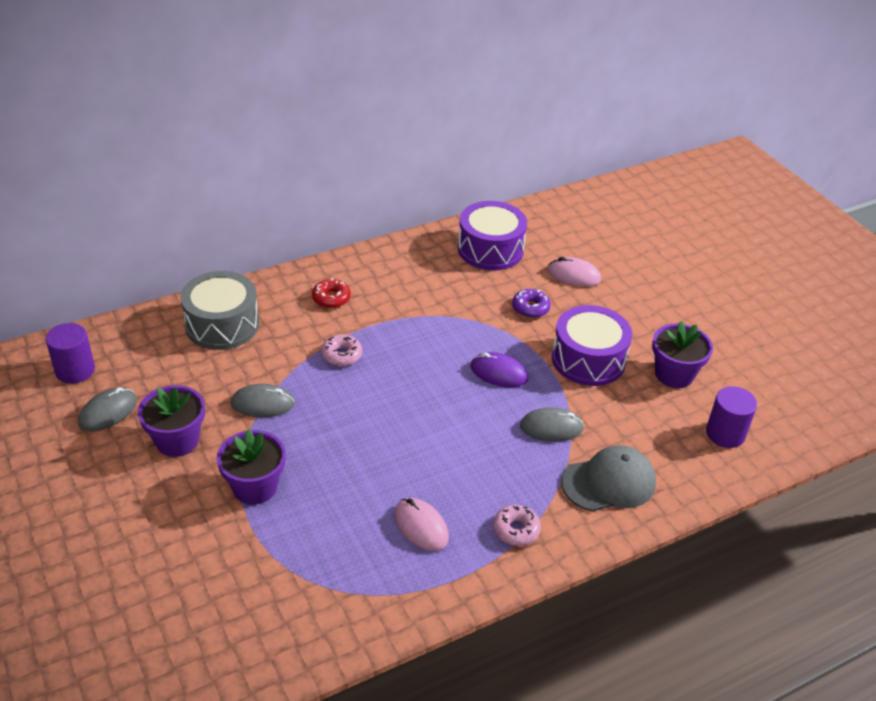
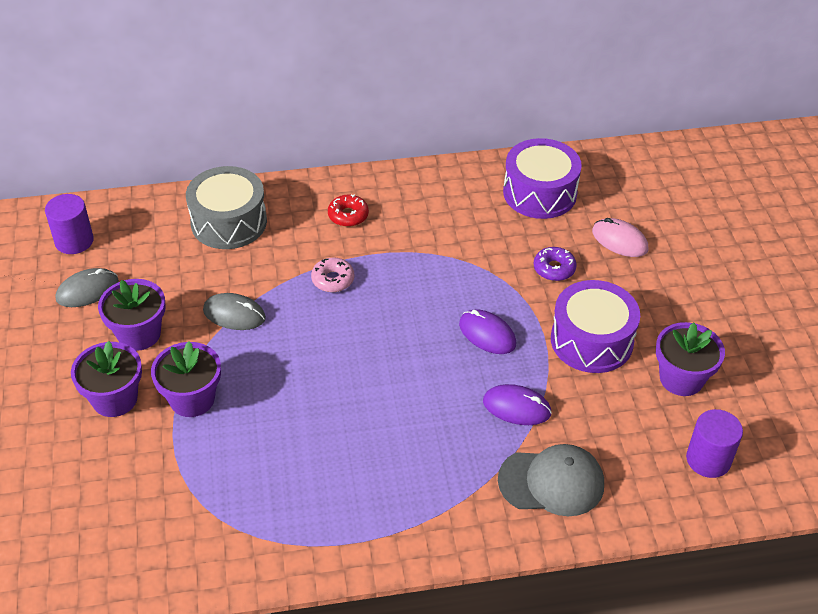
camera: 20 degrees right, 5 degrees up
pink mouse [394,498,449,551] -> none
pink donut [493,505,541,546] -> none
grey mouse [520,407,584,442] -> purple mouse [483,384,552,425]
none -> purple flower pot [71,341,142,417]

